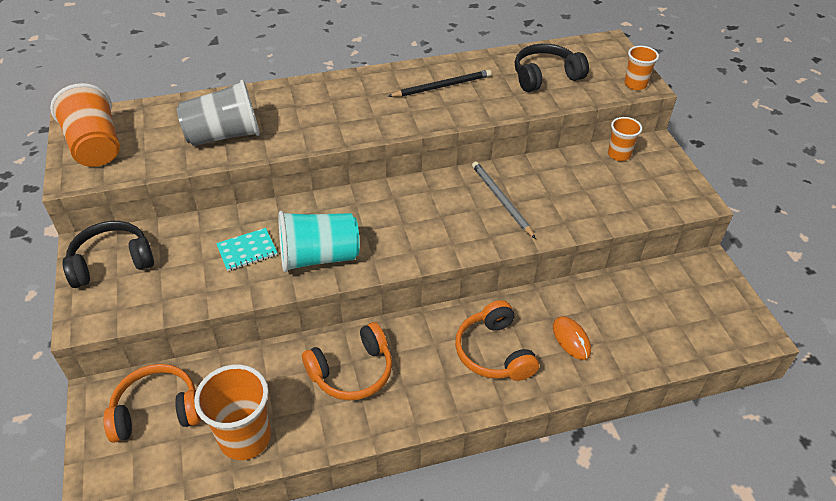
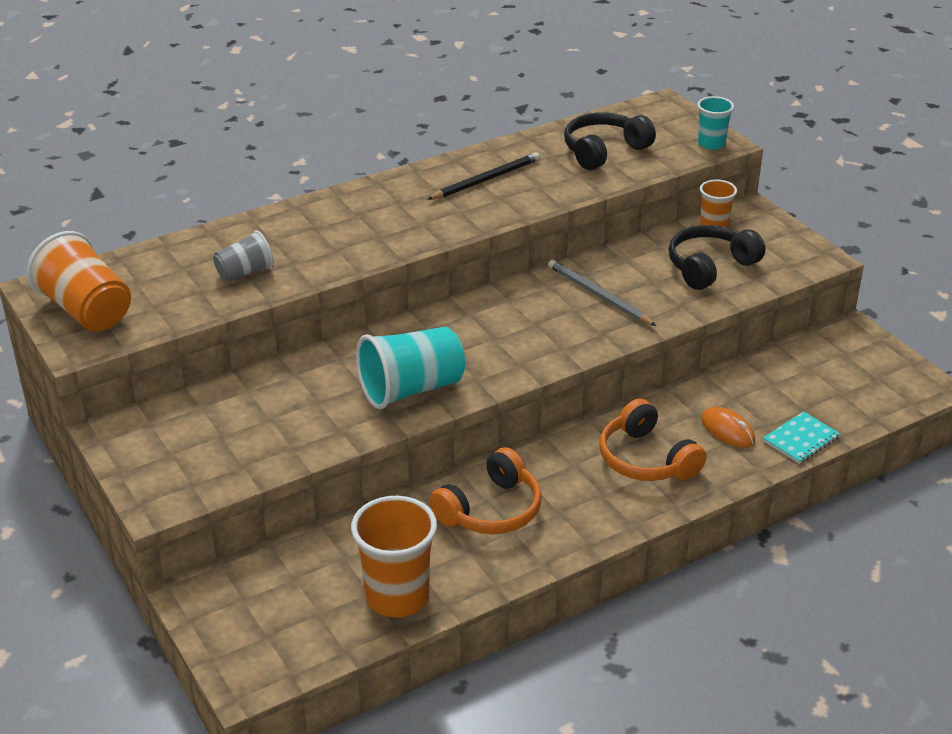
camera: 15 degrees left, 10 degrees down
black headphones [62,221,154,288] -> black headphones moved to [668,225,765,290]
orange headphones [103,364,201,443] -> none
grey cup [177,80,260,146] -> grey cup [213,230,274,282], size x0.57
turquoise notebook [216,228,277,271] -> turquoise notebook moved to [763,411,840,464]
orange cup [624,46,659,90] -> turquoise cup [697,96,734,150]

